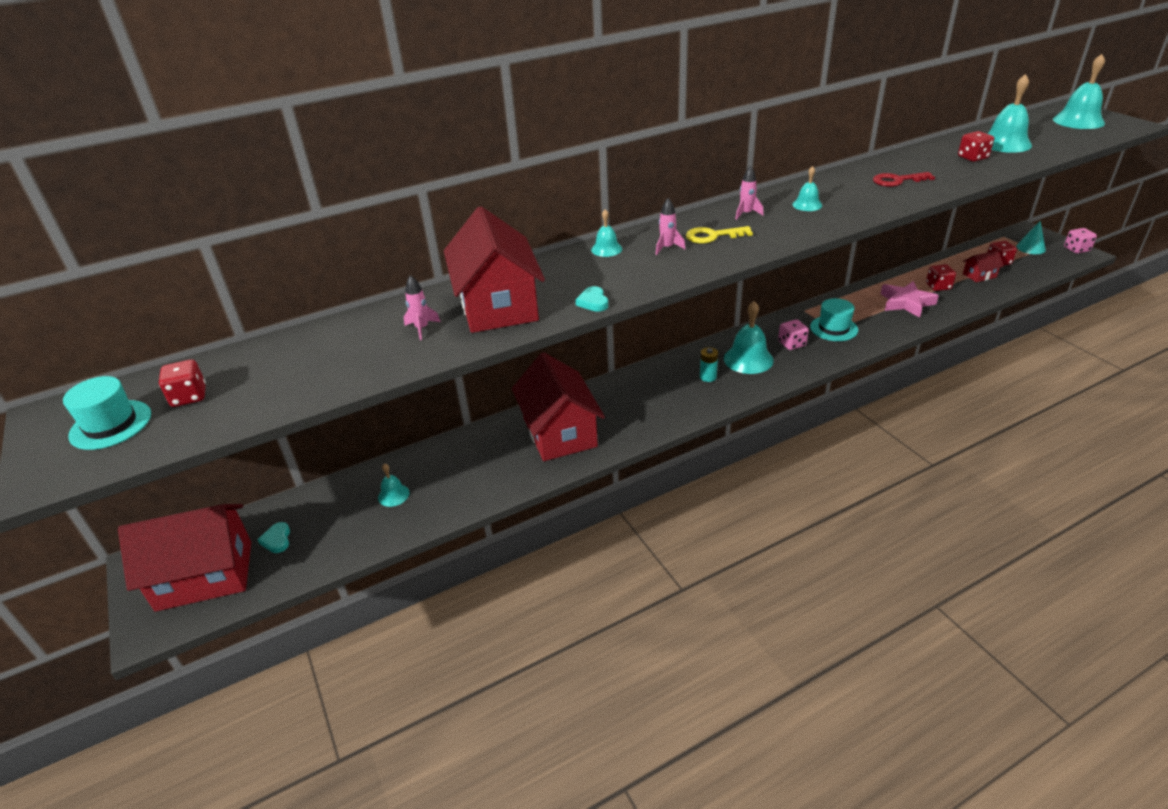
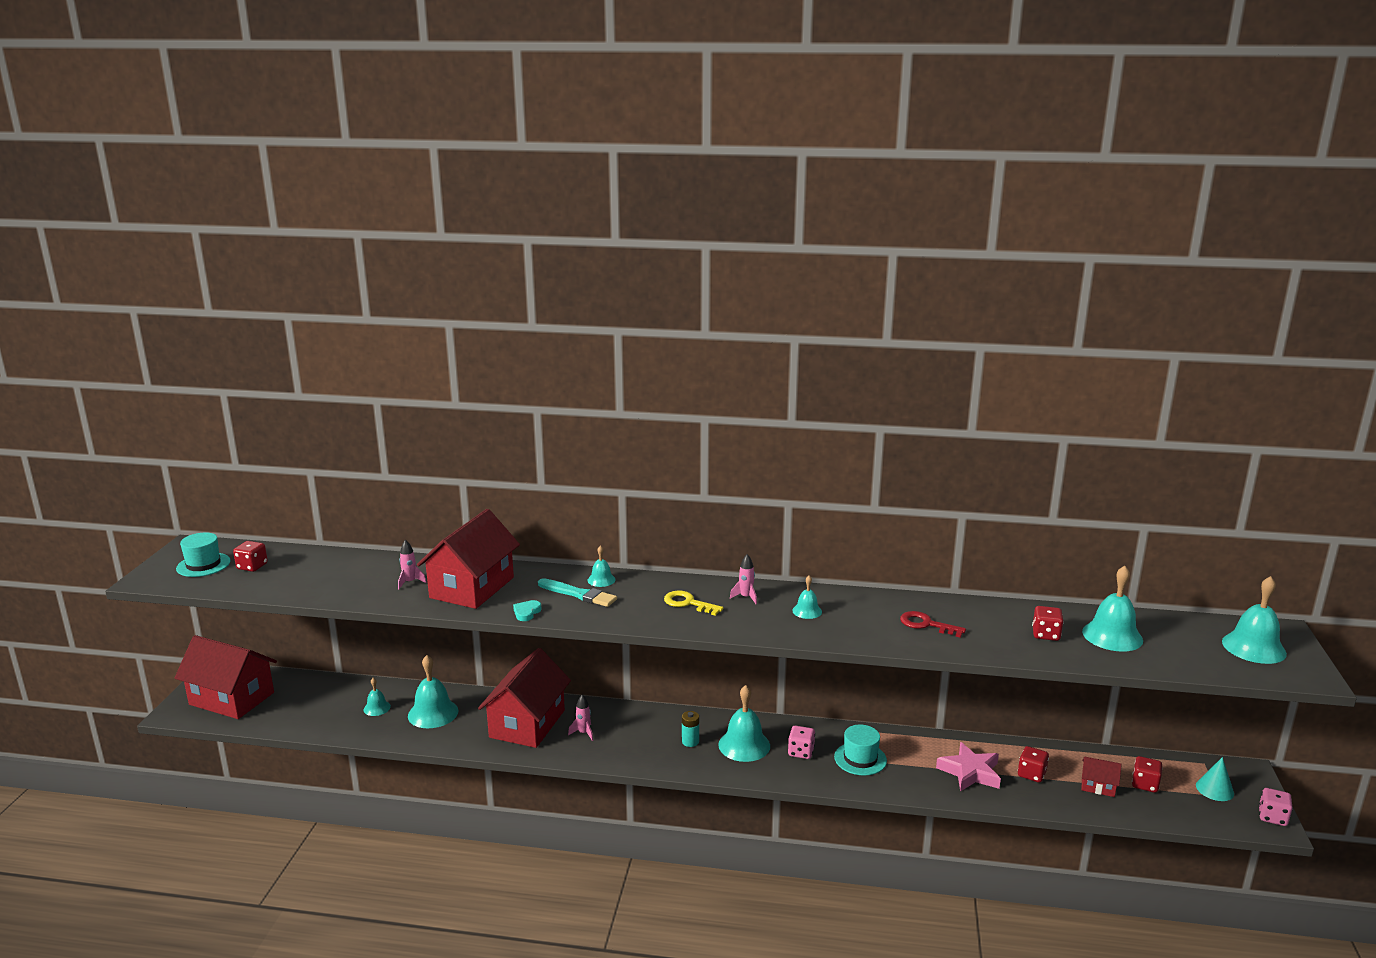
camera: 35 degrees right, 15 degrees down
turquoise heart [257,522,290,553] -> none
pink rocket [656,198,685,255] -> pink rocket moved to [568,695,593,741]
none -> turquoise bell [408,655,458,728]
none -> turquoise brush [538,578,617,607]

